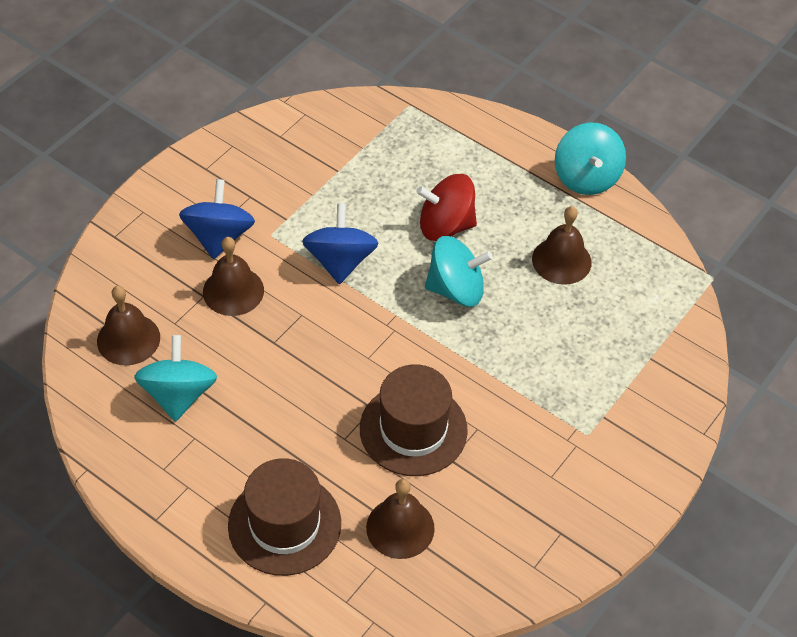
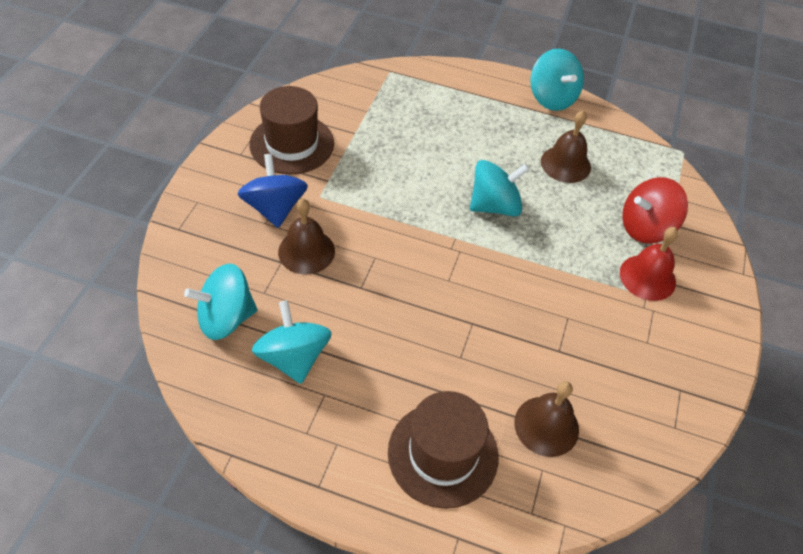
camera: 20 degrees left, 0 degrees up
brown bell [97,286,160,365] -> turquoise spinning top [184,263,257,340]
blue spinning top [302,203,379,284] -> none
brown hat [360,364,468,476] -> brown hat moved to [249,86,334,174]
red spinning top [416,174,477,241] -> red spinning top moved to [622,177,688,244]
none -> red bell [620,227,678,301]

